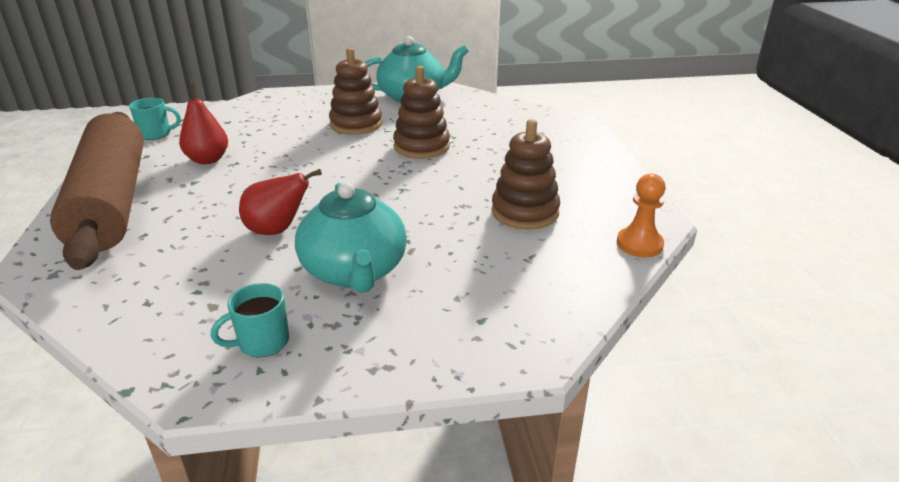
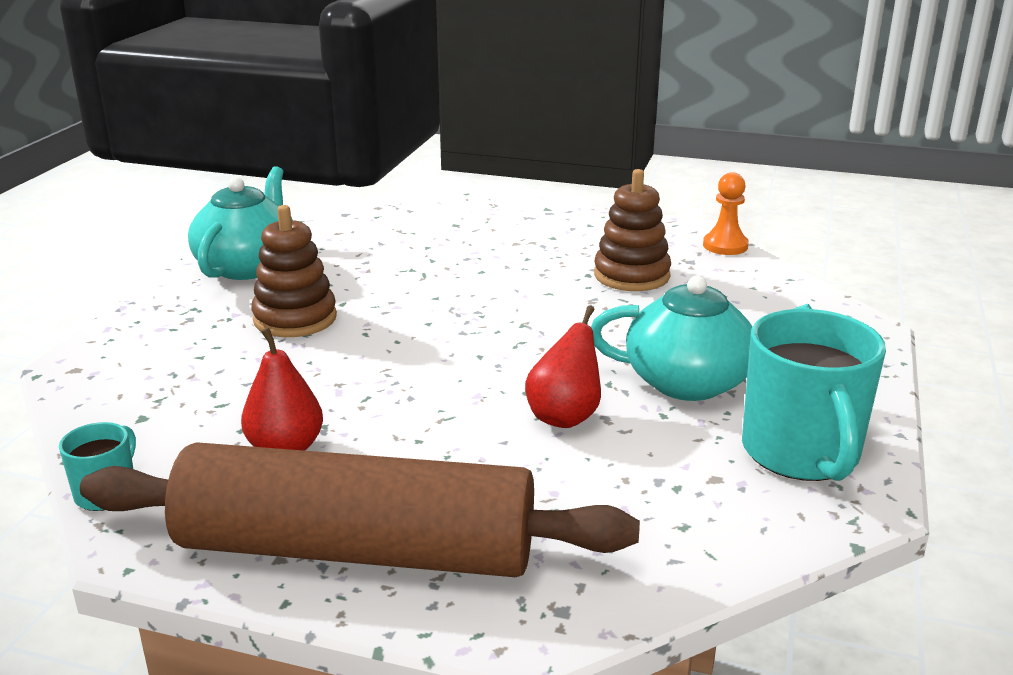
camera: 65 degrees left, 5 degrees down
turquoise mug [211,283,289,357] -> turquoise mug [742,309,886,481], size x2.07
brown stacking toy [393,66,450,159] -> none

